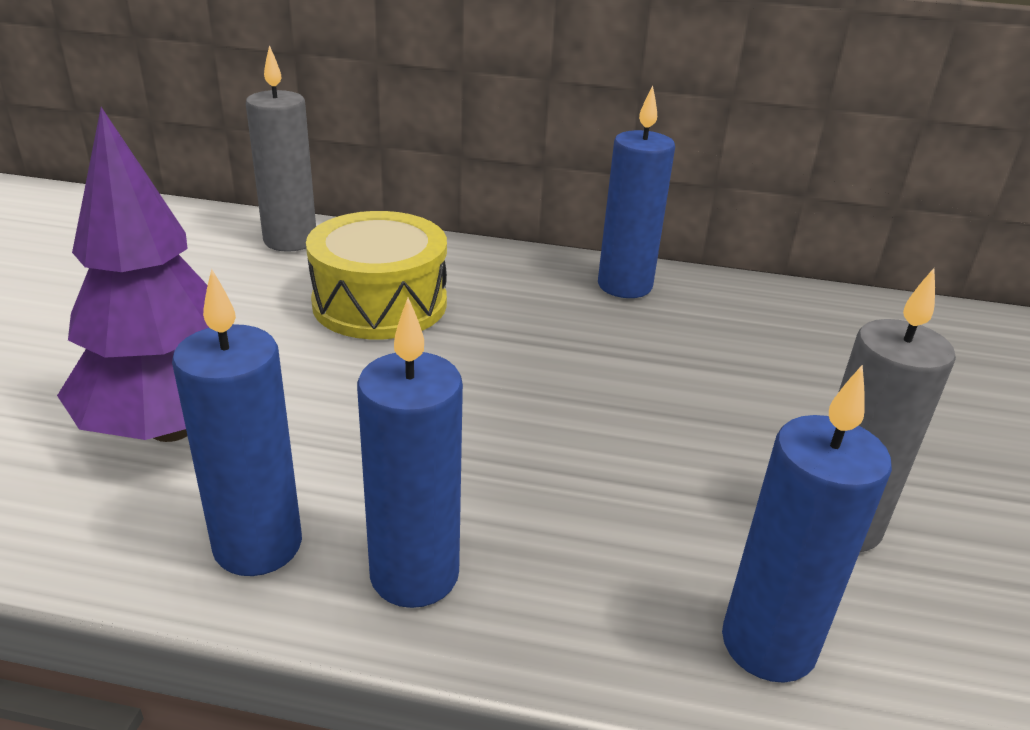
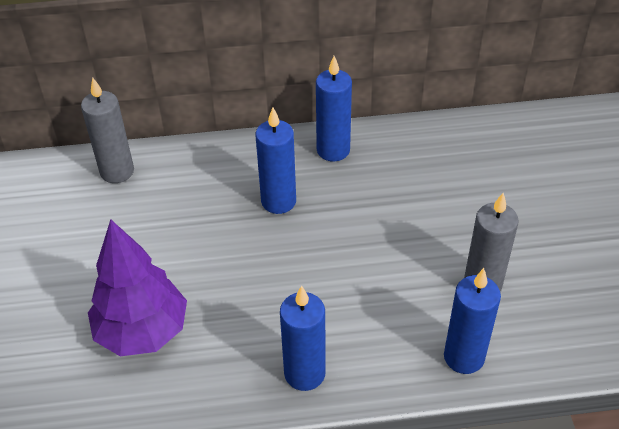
camera: 15 degrees left, 15 degrees up
blue candle [172,269,302,576] -> blue candle moved to [256,107,296,214]
yellow drum [306,211,447,340] -> none

